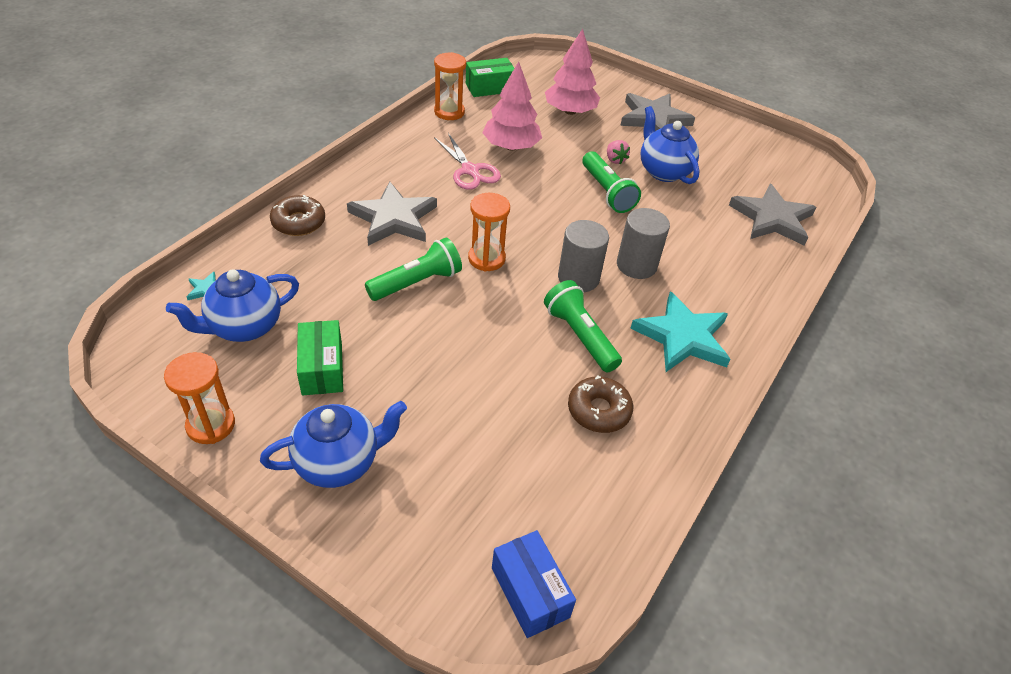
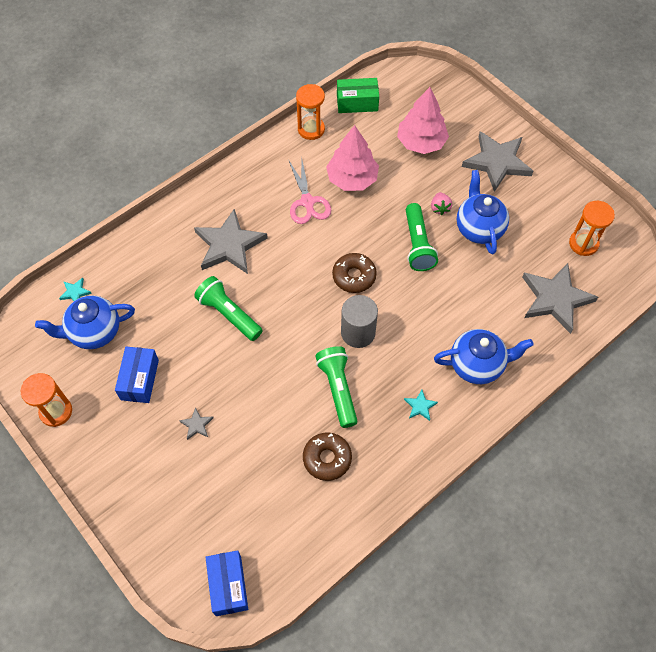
camera: 20 degrees right, 15 degrees up
blue teapot [260,401,407,488] -> blue teapot moved to [434,329,534,384]
brown donut [270,195,325,236] -> brown donut moved to [332,253,377,293]
green box [297,320,343,395] -> blue box [115,347,159,403]
green flashlight [365,238,462,301] -> green flashlight turned 120 degrees counterclockwise [194,276,263,341]
orange hourglass [468,193,510,272] -> orange hourglass moved to [569,201,615,256]
grey cylinder [617,208,670,279] -> none
turquoise star [630,291,730,372] -> turquoise star [404,390,438,421], size x0.41
none -> grey star [179,407,214,440]

